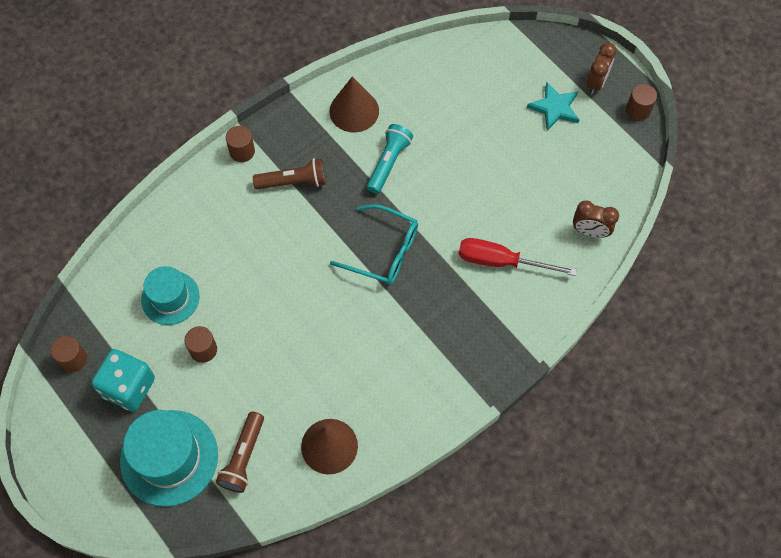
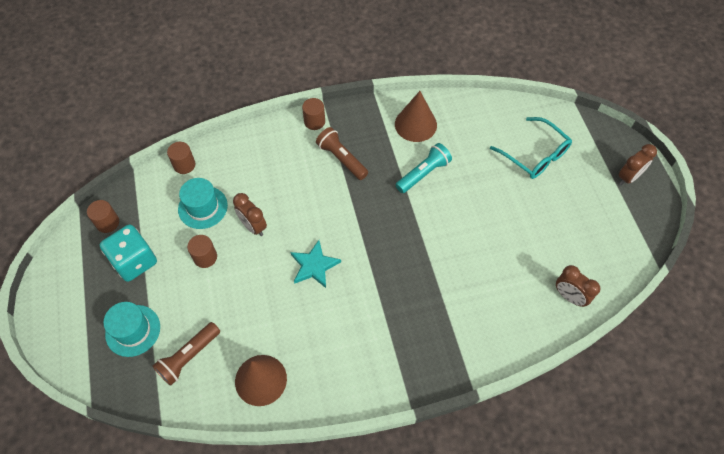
camera: 25 degrees right, 5 degrees down
turquoise hat [120,410,218,507] -> turquoise hat [103,302,160,357], size x0.63
brown flashlight [253,158,326,190] -> brown flashlight turned 150 degrees counterclockwise [316,127,368,180]
turquoise glasses [330,204,418,285] -> turquoise glasses moved to [490,117,572,179]
red screwdriver [458,238,577,276] -> none
turquoise star [527,82,579,131] -> turquoise star moved to [290,240,341,288]
brown cylinder [626,84,657,121] -> brown cylinder moved to [167,142,196,174]
none -> brown clock [233,193,267,236]

